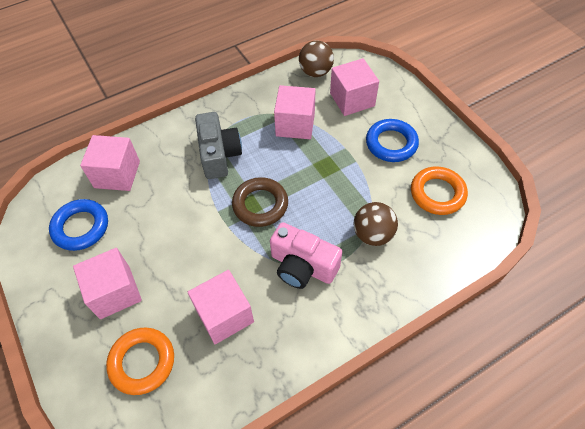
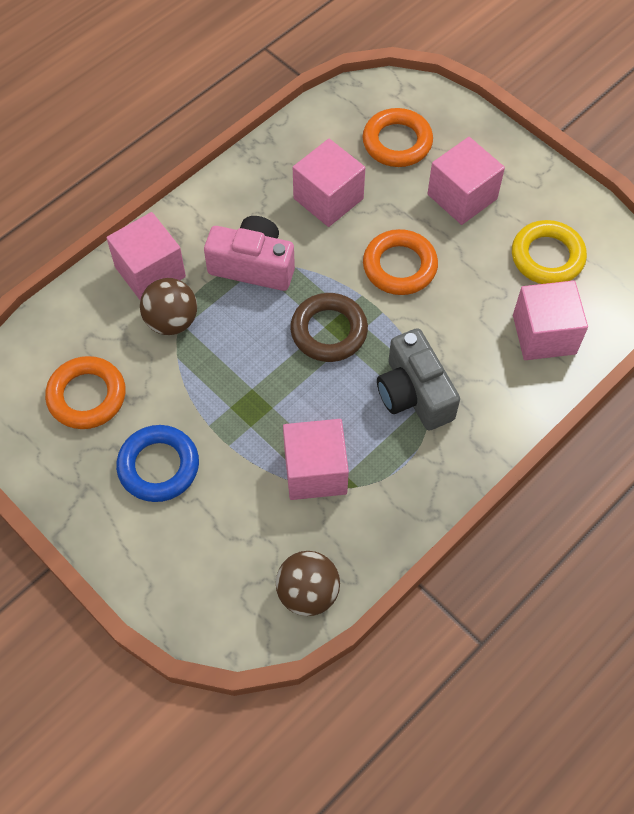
camera: 165 degrees right, 5 degrees up
blue ring [49,199,108,251] -> yellow ring [512,220,587,284]
pink cube [330,58,379,116] -> pink cube moved to [106,212,186,300]
none -> orange ring [363,229,438,295]

